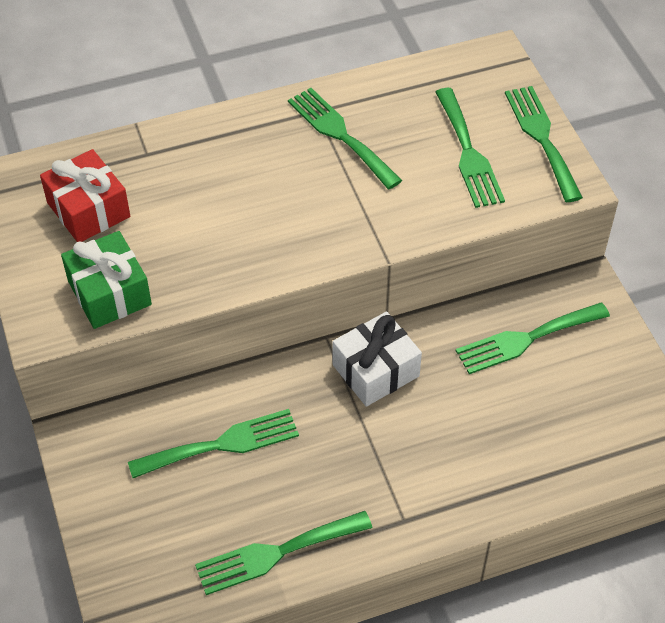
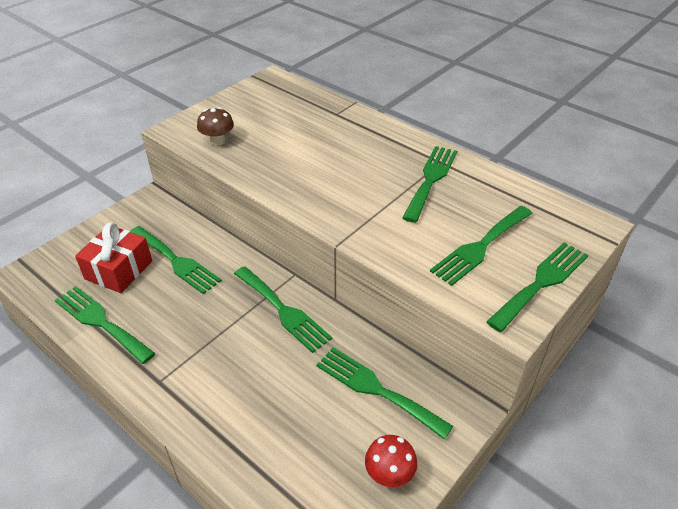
camera: 60 degrees right, 10 degrees down
red gift [40,149,130,242] -> red gift moved to [75,222,152,293]
green gift [61,231,152,329] -> brown mushroom [197,107,234,146]
white gift [333,312,422,407] -> green fork [234,266,332,353]
none -> red mushroom [365,435,417,487]

